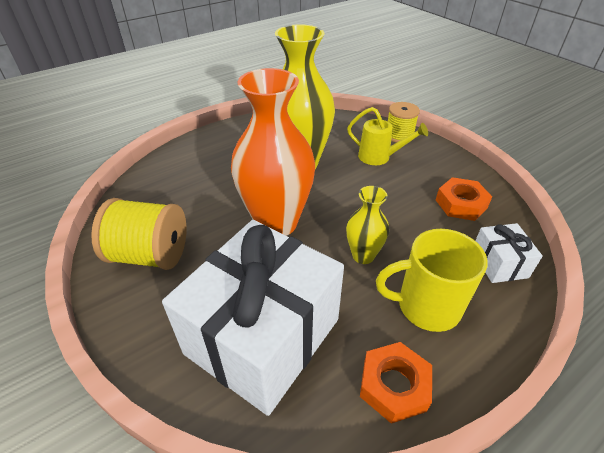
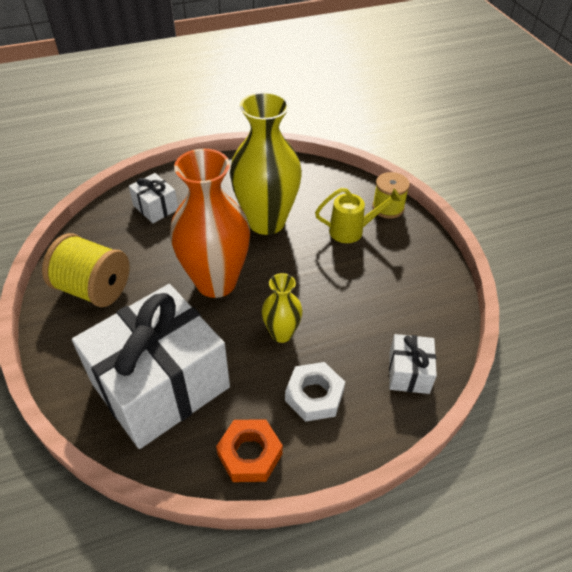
camera: 15 degrees right, 5 degrees up
yellow watering can [347,107,428,165] -> yellow watering can turned 45 degrees counterclockwise [315,188,402,243]
yellow mug [376,229,488,332] -> white nut [285,362,345,422]
orange nut [436,177,492,221] -> none
none -> white gift [129,173,178,223]

